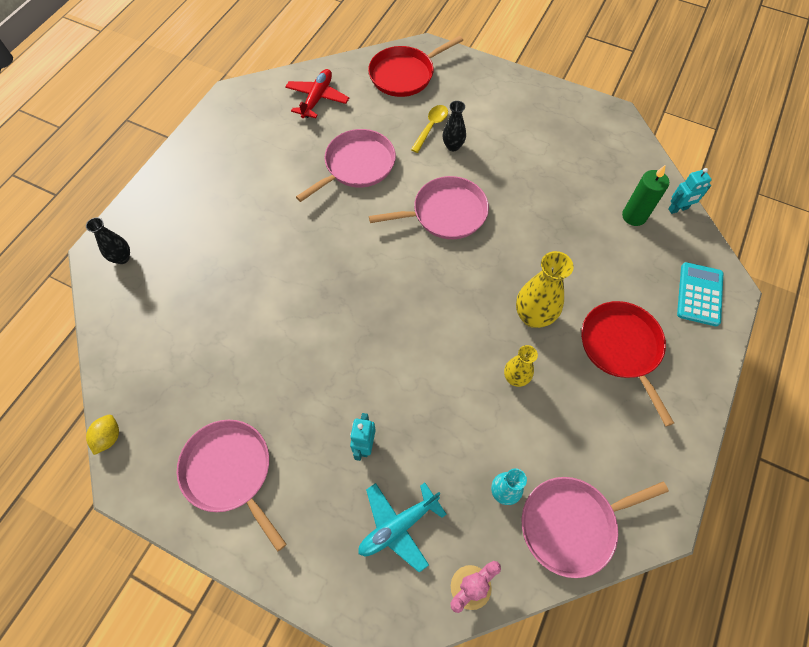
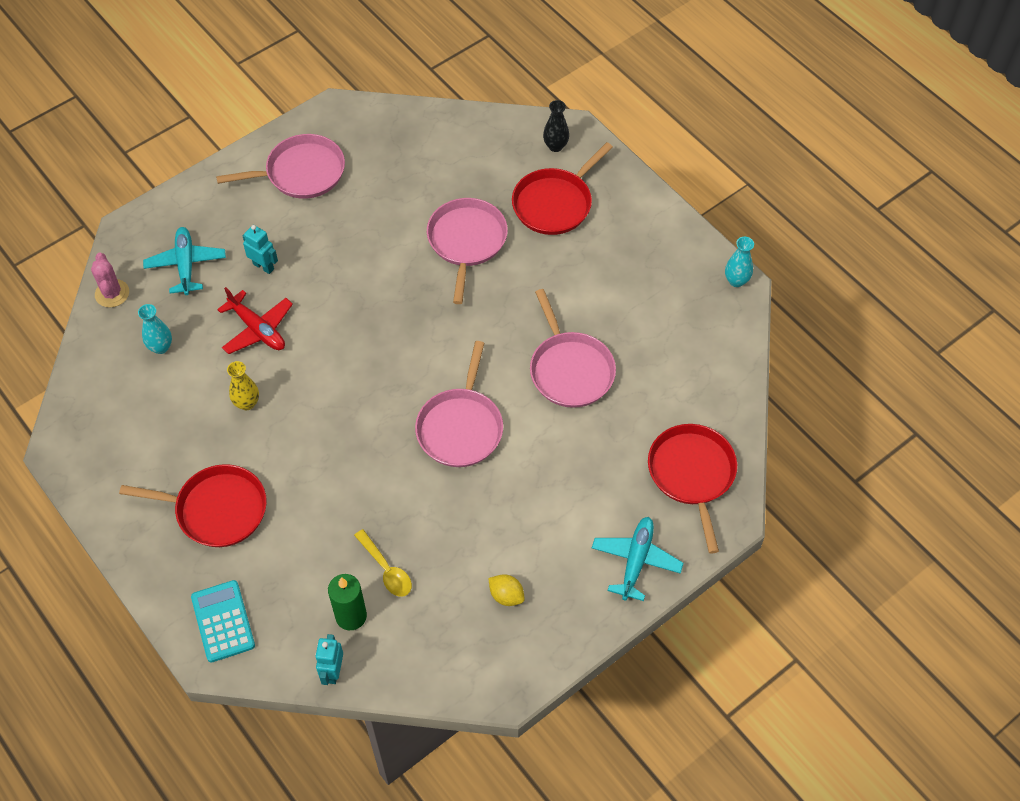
camera: 115 degrees right, 5 degrees down
yellow lemon [86,415,119,455] -> yellow lemon moved to [488,574,525,606]
red plane [285,69,349,118] -> red plane moved to [217,287,293,354]
yellow spoon [411,105,448,153] -> yellow spoon moved to [354,529,412,597]
black vase [443,101,466,151] -> none
yellow vase [516,251,574,328] -> none
pink pan [522,477,669,578] -> pink pan moved to [427,198,508,304]
turquoise calculator [677,262,723,326] -> turquoise calculator turned 150 degrees counterclockwise [191,580,255,662]
none -> red pan [512,142,613,235]
none -> turquoise plane [592,517,683,601]
none -> turquoise vase [725,237,754,287]

